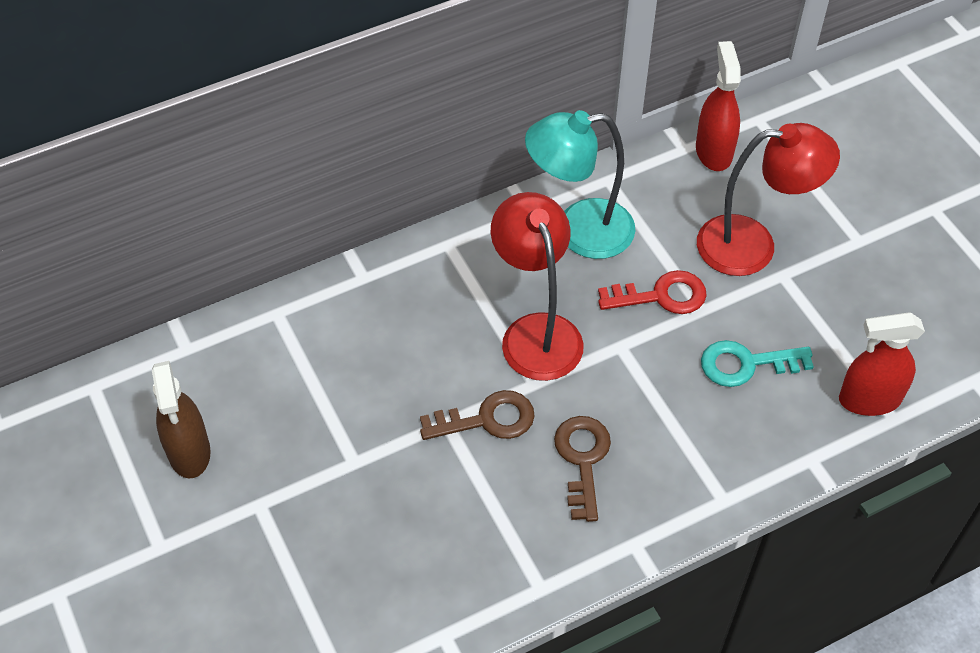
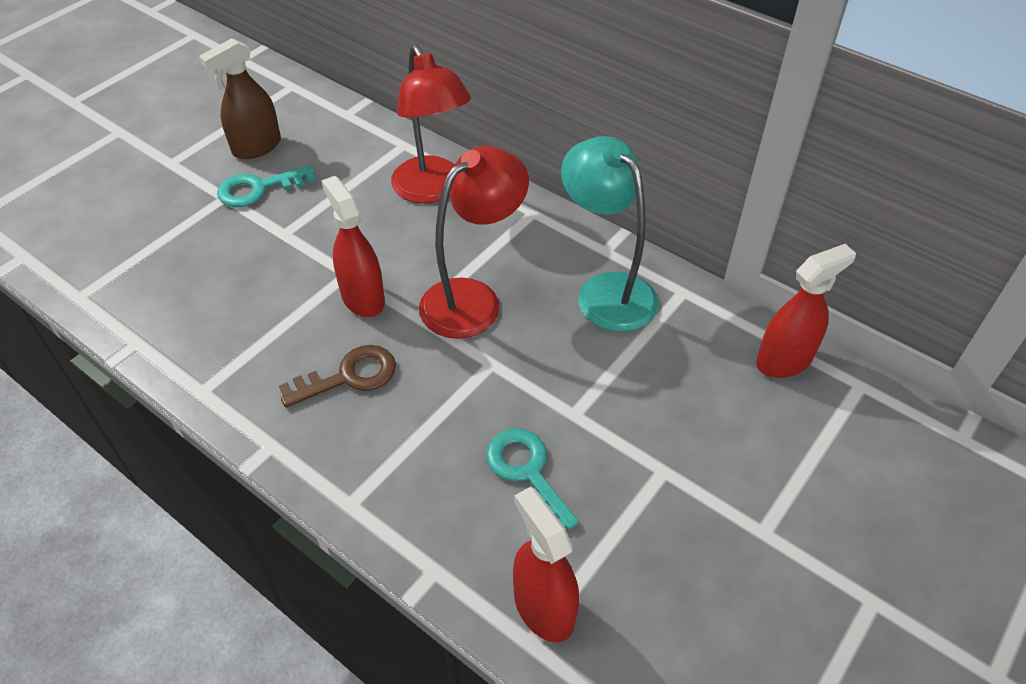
camera: 65 degrees right, 5 degrees down
brown key [420,390,535,440] -> red spray bottle [321,176,385,317]
red key [598,270,707,314] -> none
red lamp [697,123,840,276] -> red lamp moved to [391,44,471,204]
none -> turquoise key [217,165,316,207]

